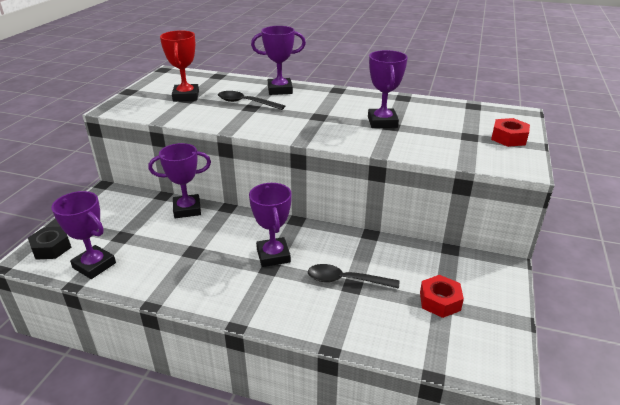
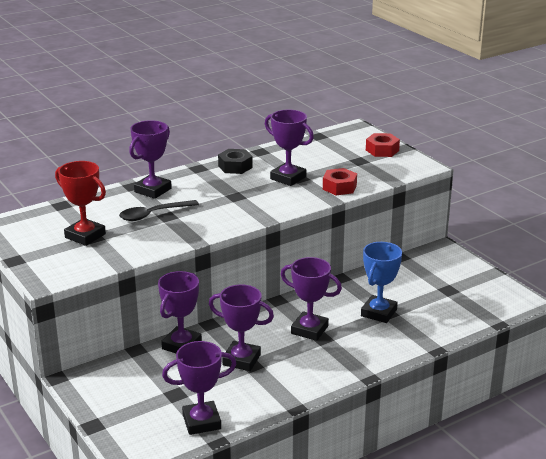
camera: 50 degrees left, 5 degrees down
black nut [28,227,72,260] -> black nut moved to [218,149,253,174]
black spoon [308,264,399,289] -> blue trophy [361,242,402,323]
red nut [420,275,464,318] -> red nut moved to [323,168,357,195]
none -> purple trophy [209,284,274,371]

